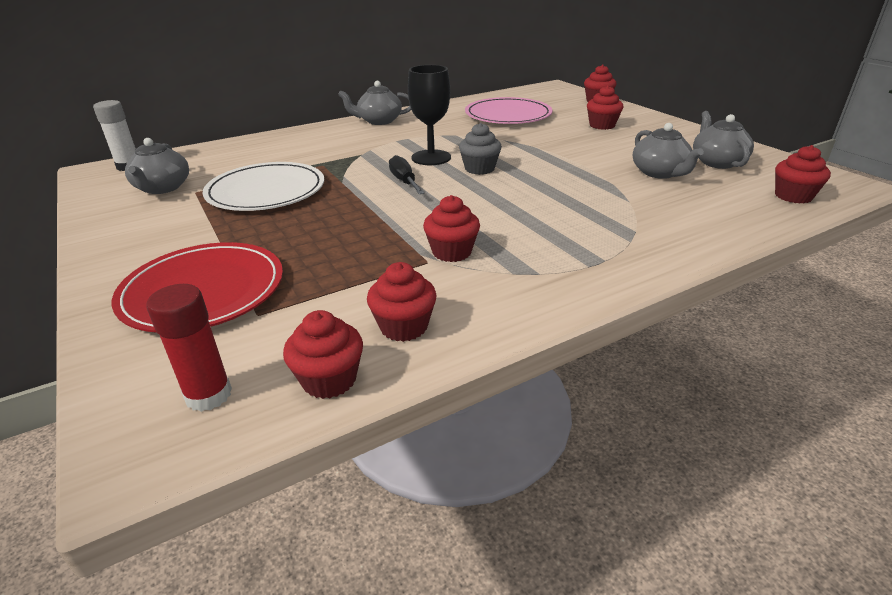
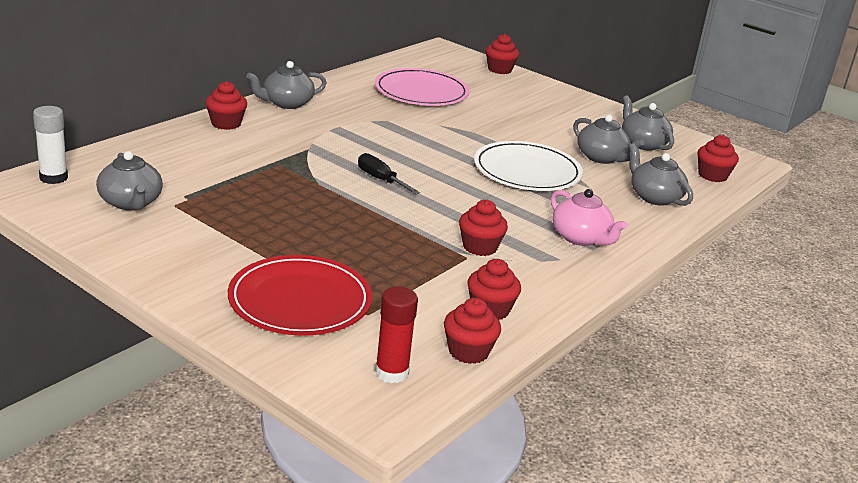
camera: 25 degrees left, 5 degrees down
white plate [202,162,324,211] -> white plate moved to [474,141,583,191]
black goblet [408,65,451,165] -> none
grey cupcake [459,123,502,175] -> none
red cupcake [587,85,623,130] -> red cupcake moved to [205,81,247,130]
none -> pink teapot [551,189,627,246]
none -> grey teapot [629,143,693,206]

